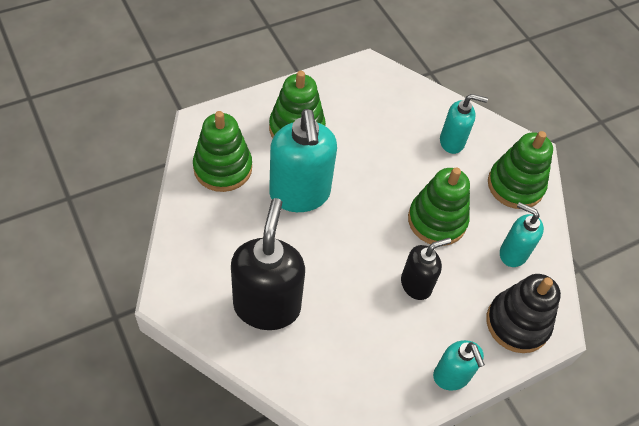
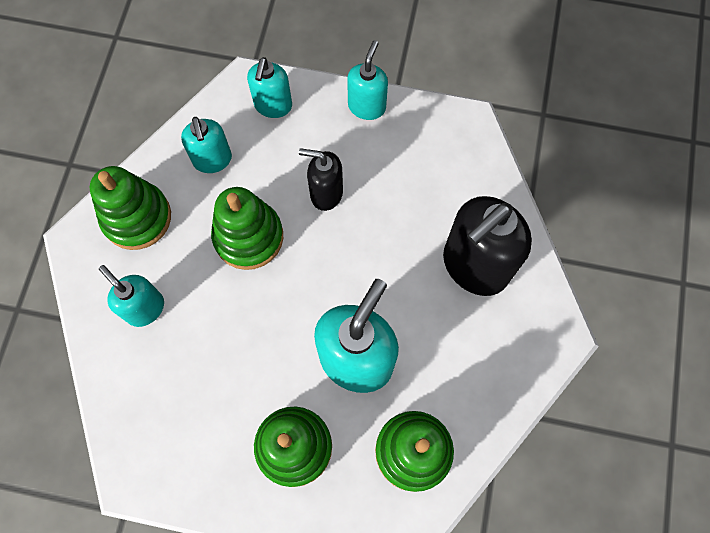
camera: 135 degrees left, 15 degrees up
black stacking toy [486,274,561,353] -> turquoise soap dispenser [247,57,292,118]

